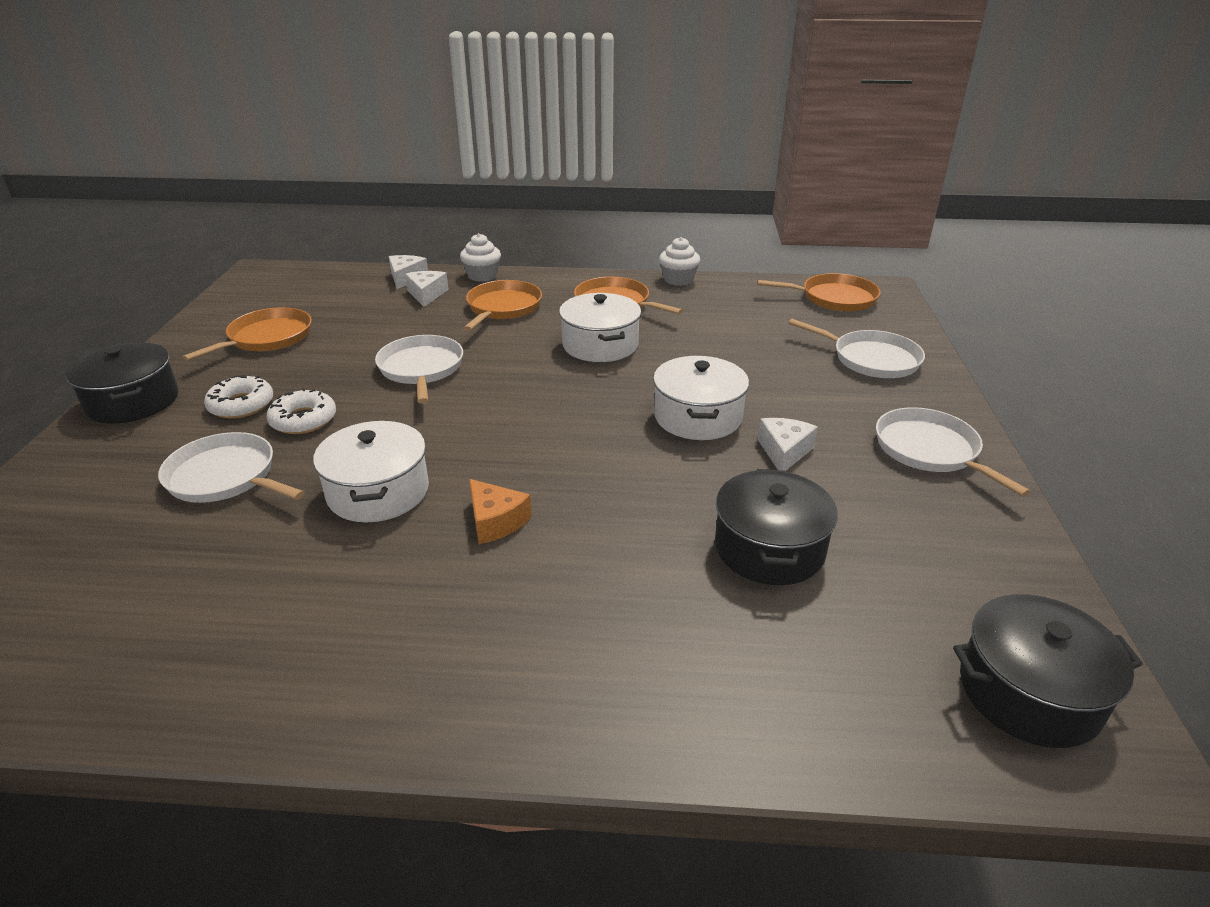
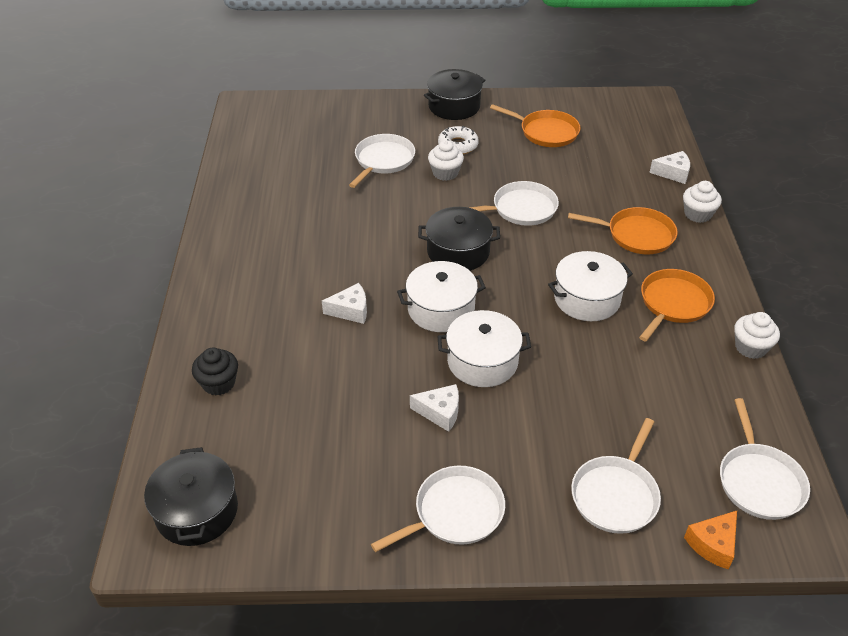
camera: 85 degrees right, 10 degrees up
white donut [266,388,336,434] -> white cupcake [428,140,464,181]
white pot [313,420,429,522] -> white pot moved to [397,261,486,332]
white cheese [405,271,449,307] -> white cheese moved to [322,283,367,324]
orange cheese [469,479,532,544] -> orange cheese moved to [684,511,737,569]
black pot [715,469,838,585] -> black pot moved to [418,207,500,271]
orange pan [757,273,881,312] -> white pan [720,398,810,520]
none -> black cupcake [192,347,238,395]

